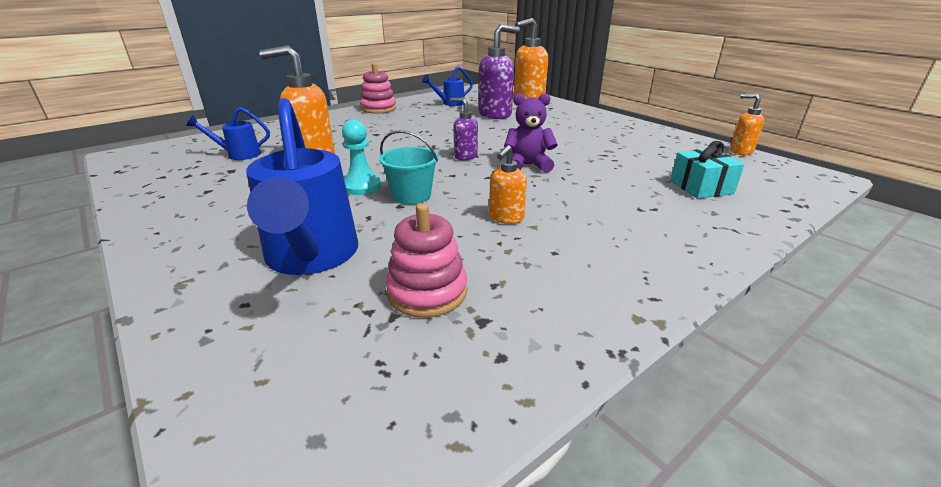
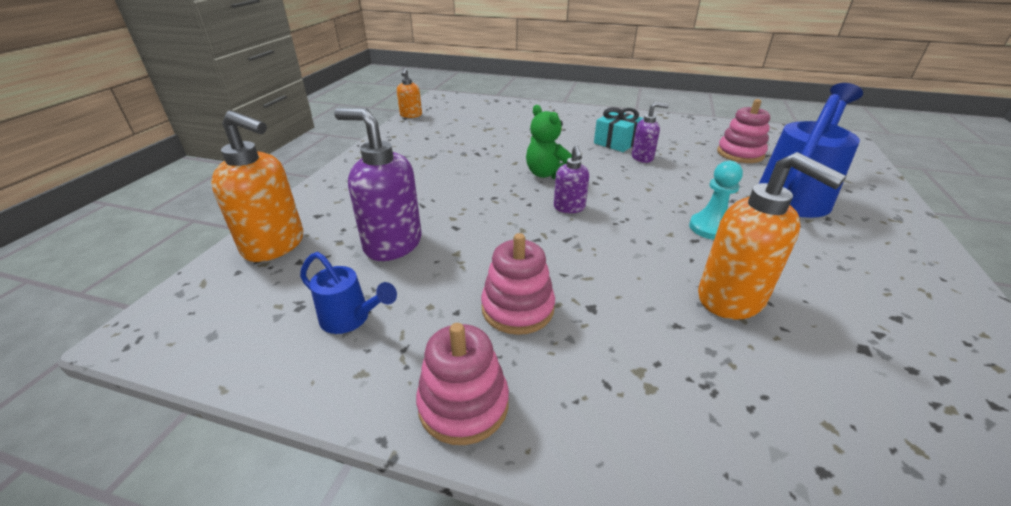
camera: 125 degrees left, 5 degrees up
blue watering can [186,107,270,160] -> none
turquoise bucket [379,130,439,204] -> none
orange soap dispenser [489,145,527,224] -> purple soap dispenser [632,102,669,163]
purple teddy bear [504,93,558,173] -> green teddy bear [526,105,572,179]
turquoise gift [670,141,745,199] -> turquoise gift moved to [594,107,644,152]
none -> pink stacking toy [481,233,555,335]

